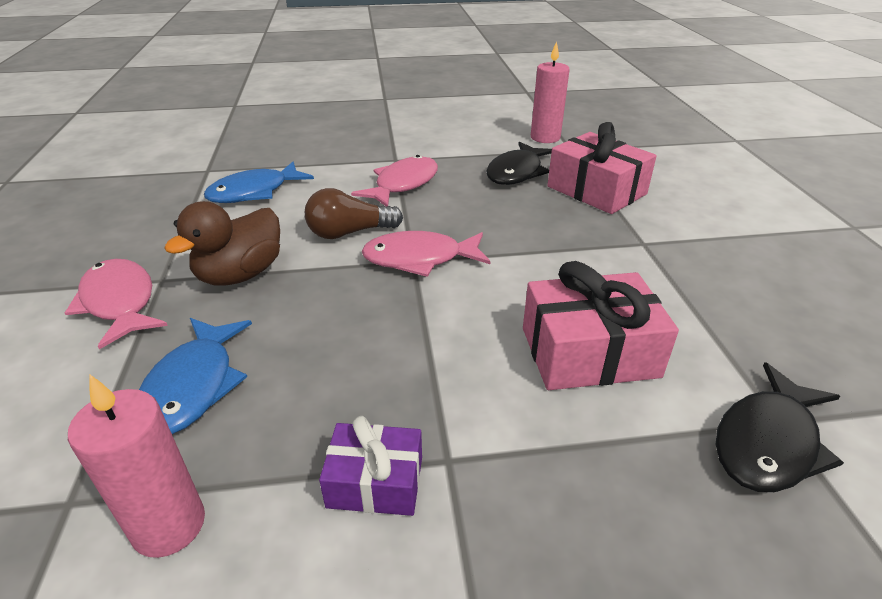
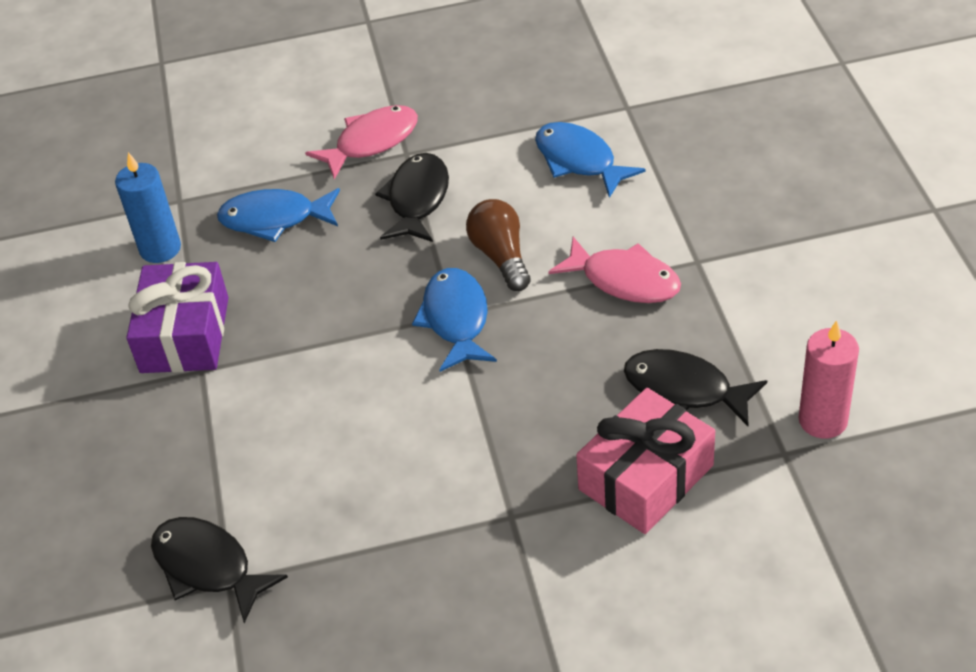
camera: 90 degrees right, 10 degrees up
pink candle [68,375,205,558] -> blue candle [115,152,181,263]
brown duck [164,201,280,286] -> black fish [375,153,449,242]
purple gift [319,416,422,516] -> purple gift [126,262,229,373], size x1.68
pink fish [361,231,491,277] -> blue fish [412,268,497,372]
pink gift [523,261,679,390] -> none

